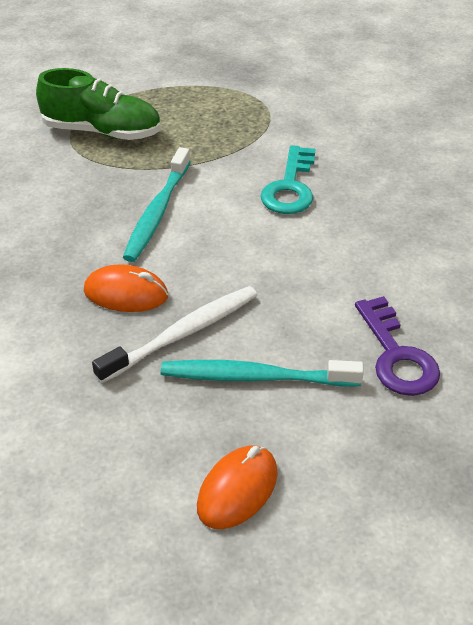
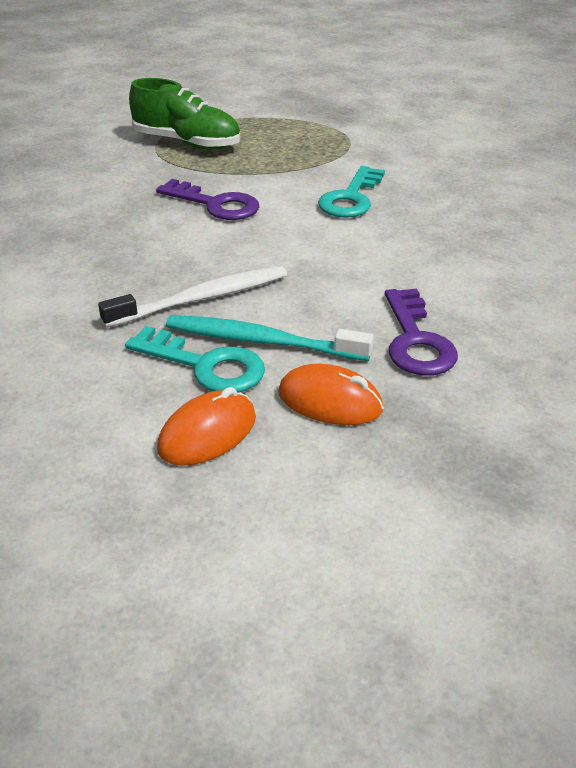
camera: 10 degrees right, 5 degrees down
orange mouse [84,264,168,312] -> orange mouse moved to [278,364,384,425]
turquoise toothbrush [123,147,191,262] -> purple key [156,179,259,220]
none -> turquoise key [125,326,265,392]

